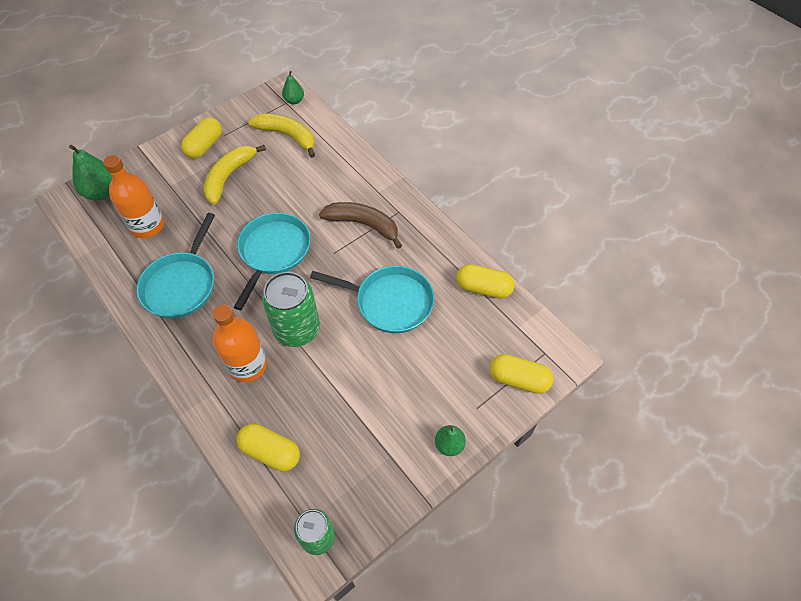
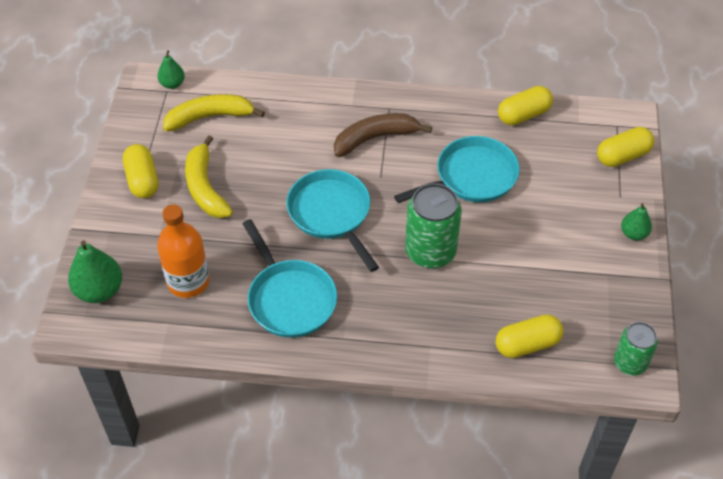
camera: 45 degrees left, 5 degrees down
orange bottle [213,305,267,382] -> none

